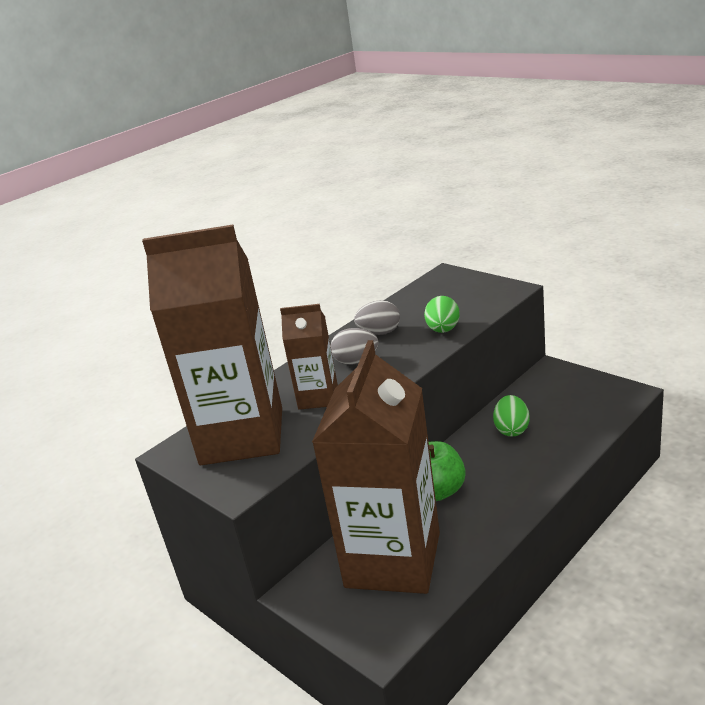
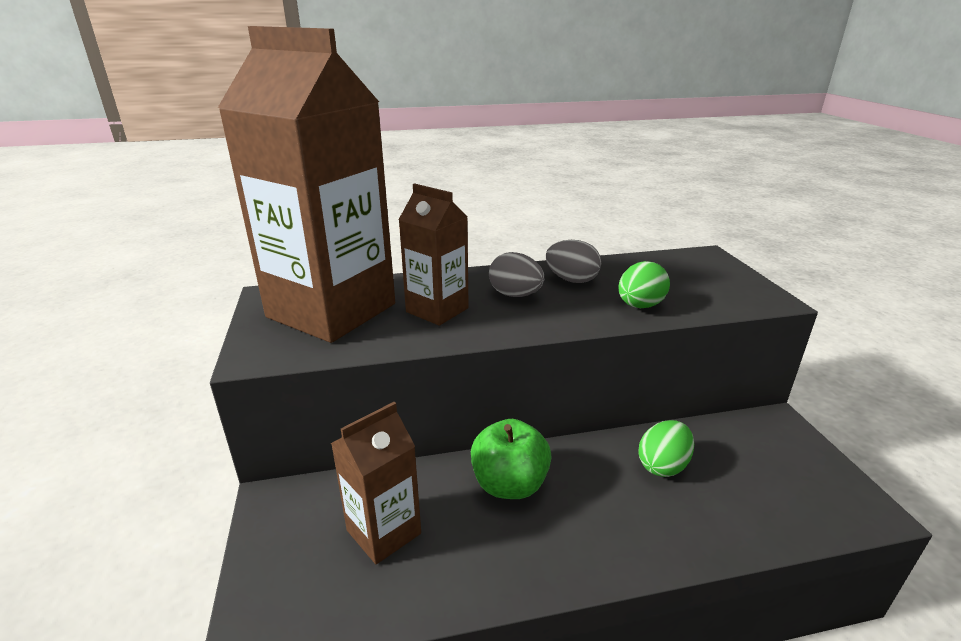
camera: 30 degrees right, 0 degrees up
brown carton [312,340,440,594] -> brown carton [331,402,421,564], size x0.49

